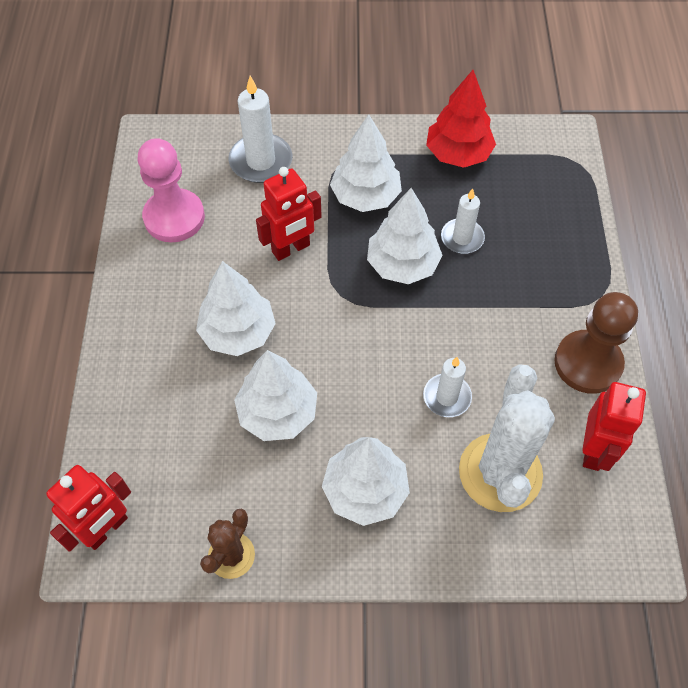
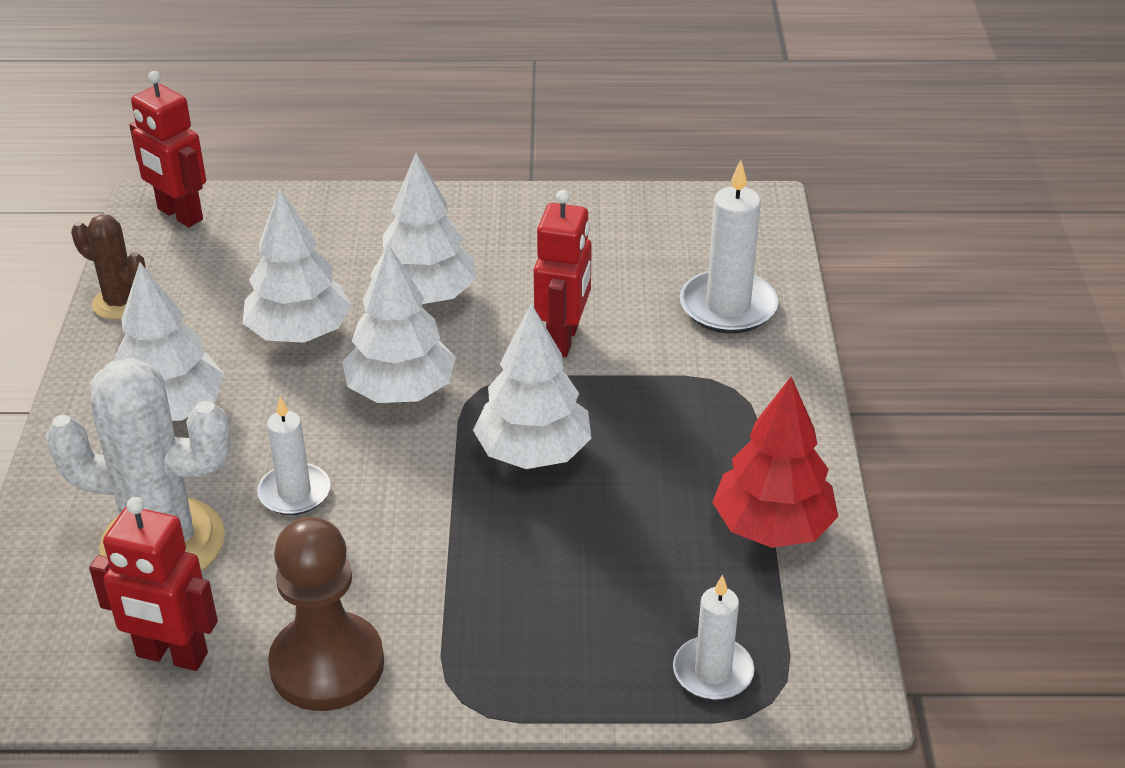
camera: 90 degrees right, 20 degrees down
pink pawn [138,138,205,242] -> none
red robot [256,167,322,261] -> red robot turned 135 degrees counterclockwise [534,190,592,357]
white tree [330,114,402,212] -> white tree moved to [342,244,456,403]
white candle [441,188,485,254] -> white candle moved to [673,575,754,700]

